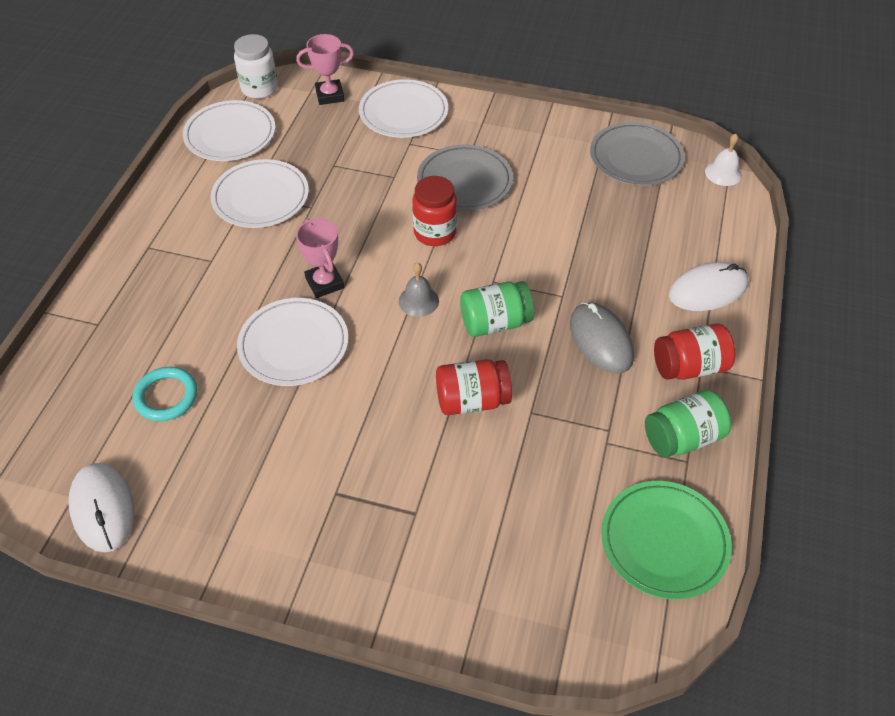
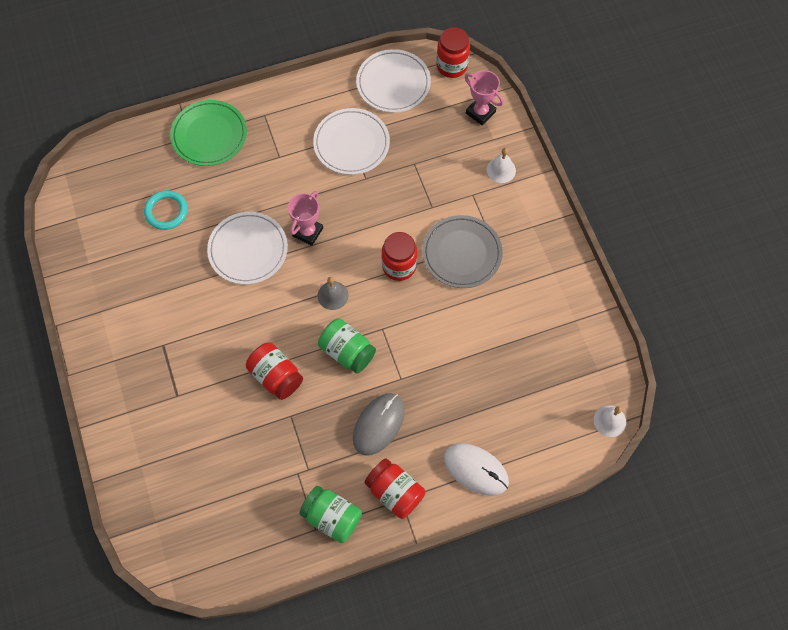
camera: 55 degrees right, 15 degrees up
white mouse [68,463,134,553] -> none
white jar [234,34,278,99] -> red jar [436,27,470,78]
white plate [359,79,448,138] -> white bell [486,148,516,183]
grey plate [590,122,685,186] -> none
green plate [601,481,732,600] -> green plate moved to [170,100,247,166]

